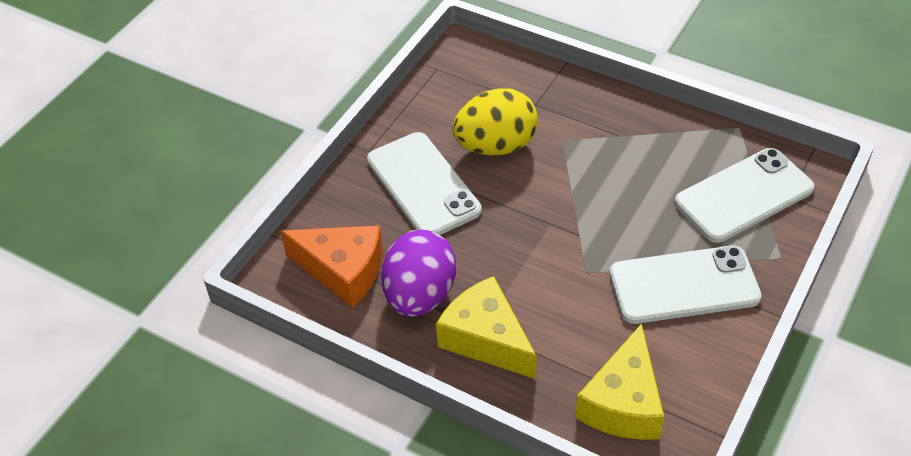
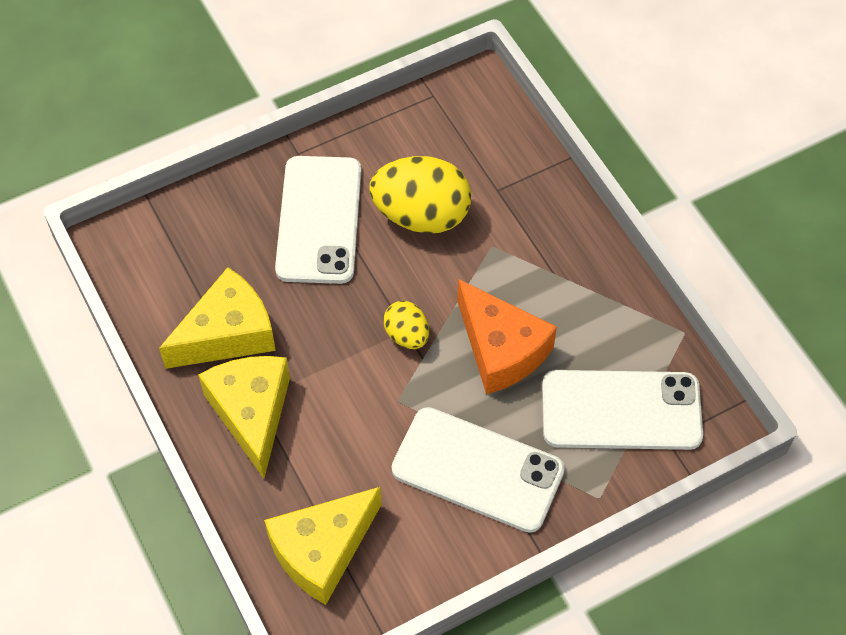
camera: 30 degrees right, 10 degrees up
orange cheese [280,226,383,308] -> orange cheese moved to [457,279,557,394]
purple egg [381,230,456,317] -> yellow cheese [159,267,276,369]
none -> yellow egg [383,301,429,349]

